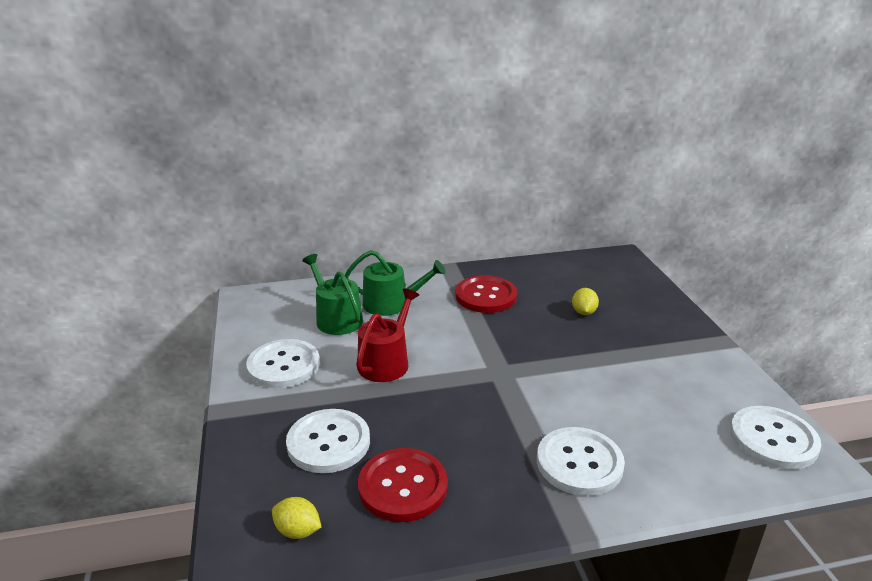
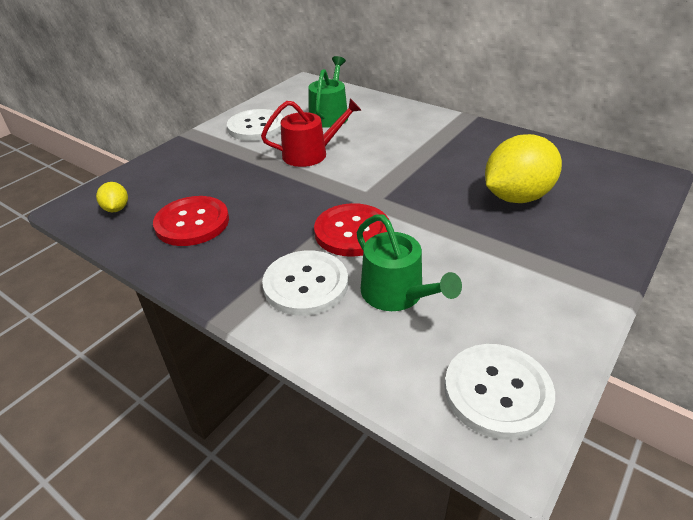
camera: 50 degrees right, 10 degrees up
white button [286,409,370,473] -> none
green watering can [345,250,446,316] -> green watering can moved to [357,214,462,311]
red button [455,275,517,313] -> red button moved to [314,203,389,257]
yellow lemon [572,288,599,315] -> yellow lemon [485,134,562,203], size x2.22

